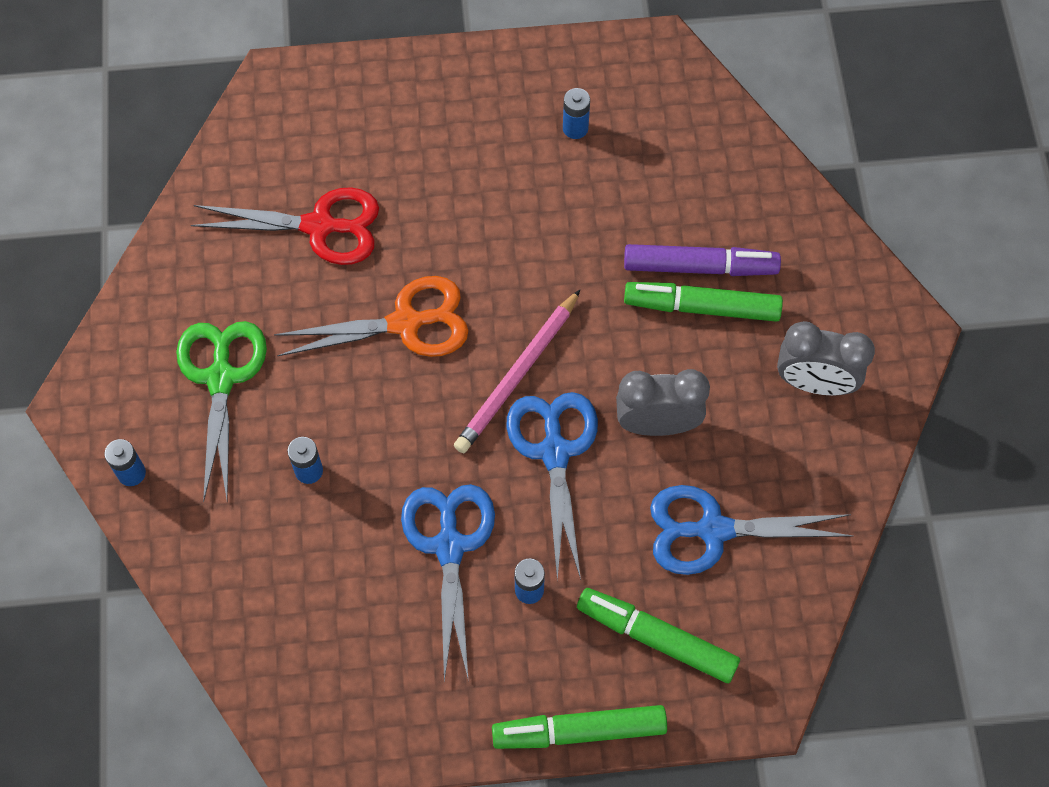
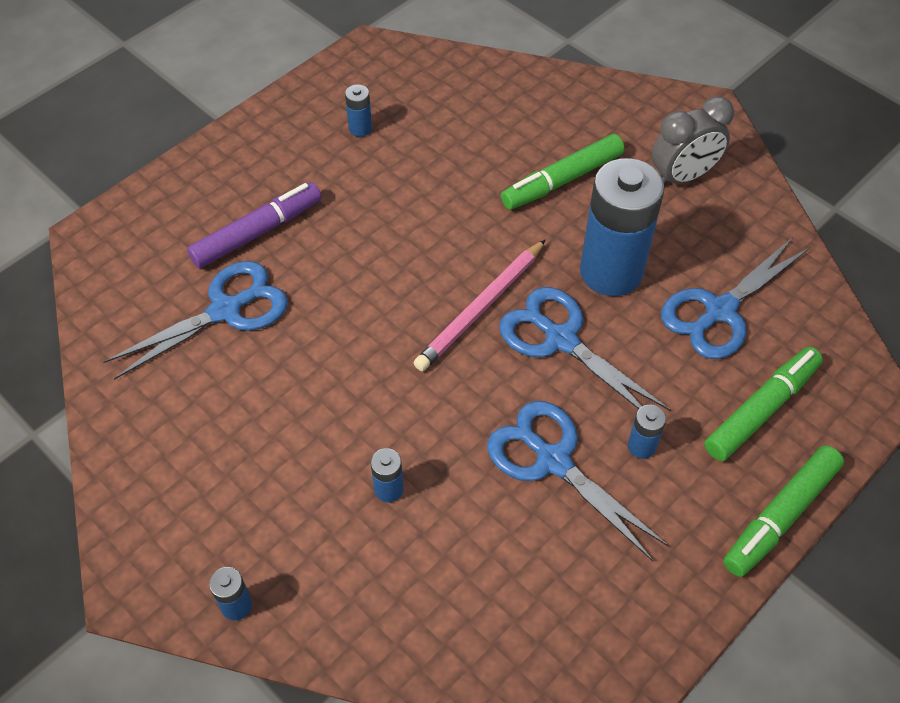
camera: 40 degrees left, 10 degrees down
green scissors [176,321,267,502] -> none
red scissors [191,187,379,265] -> blue scissors [103,261,288,380]
orange scissors [274,276,468,357] -> none
pink pencil [454,290,580,453] -> pink pencil turned 45 degrees clockwise [414,239,546,371]
green marker [577,588,740,683] -> green marker turned 150 degrees clockwise [704,347,823,461]
grey clock [616,369,710,436] -> blue battery [580,158,665,296]
purple marker [624,244,781,276] -> purple marker moved to [187,182,322,268]

